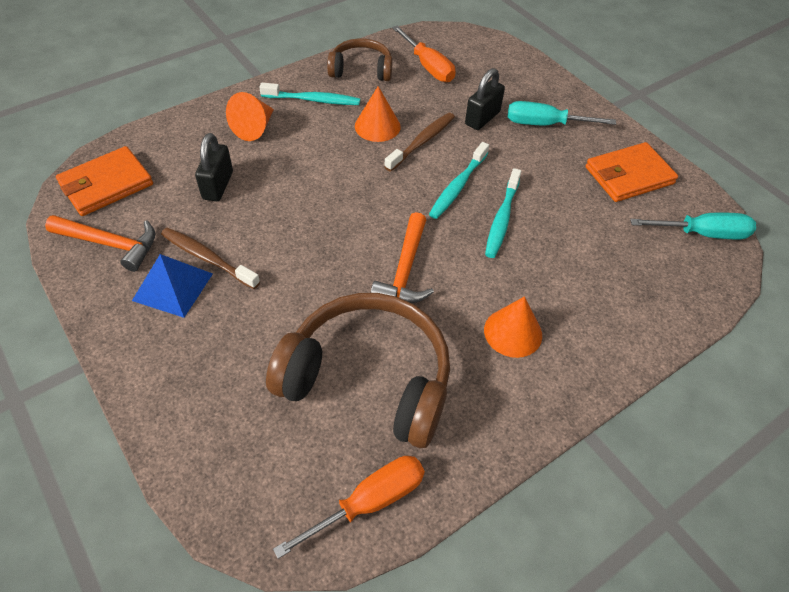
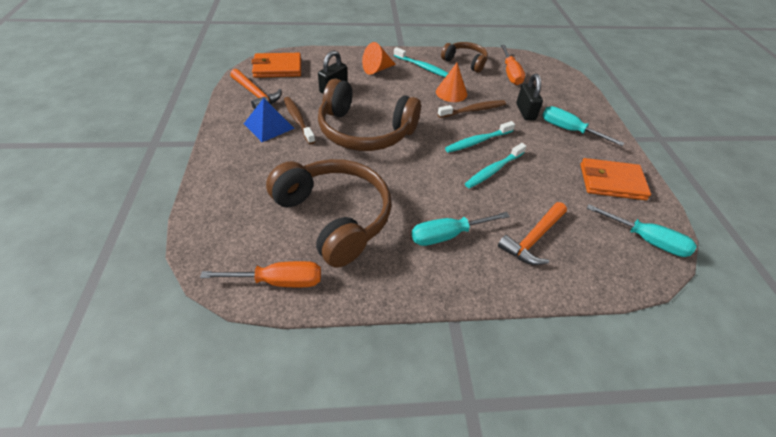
camera: 30 degrees right, 5 degrees down
orange hammer [371,212,434,303] -> orange hammer moved to [498,202,567,265]
black padlock [465,68,505,130] -> black padlock turned 75 degrees counterclockwise [516,74,543,120]
orange cone [484,296,542,358] -> turquoise screwdriver [411,212,510,246]
none -> brown headphones [318,78,421,151]

